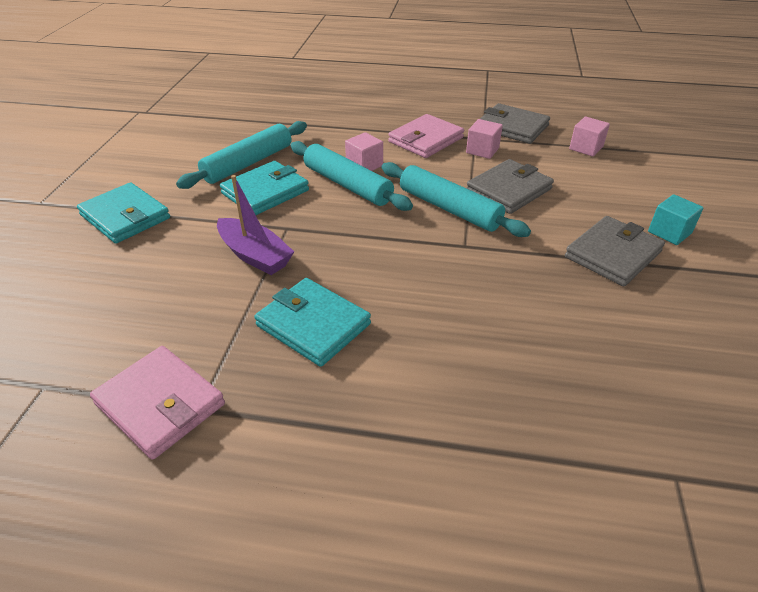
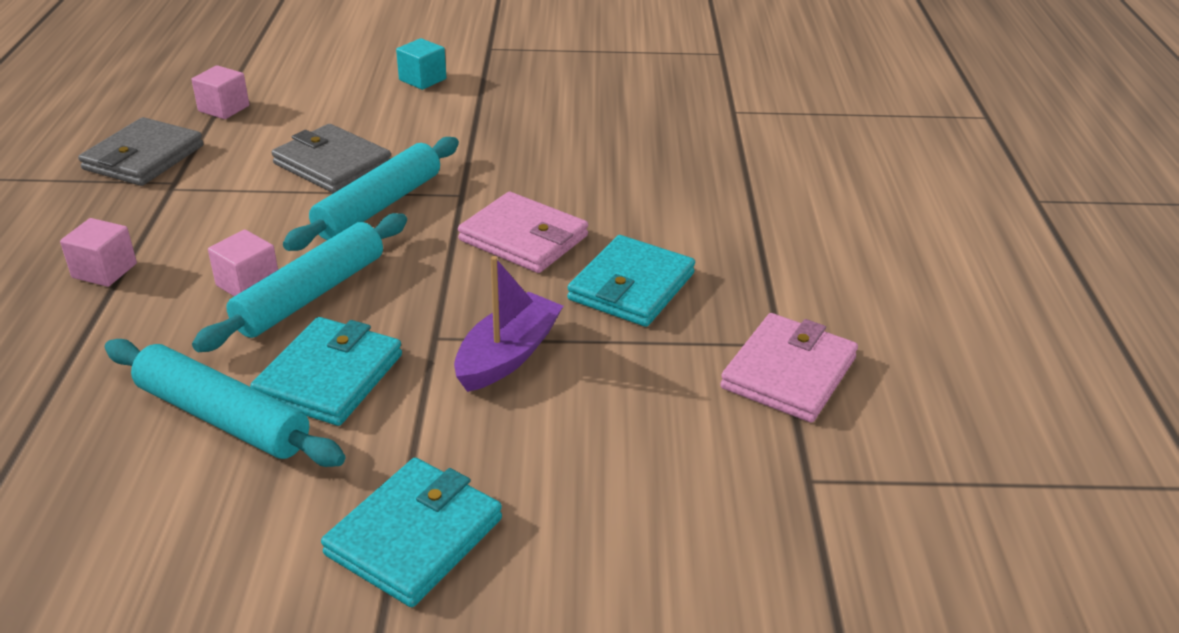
camera: 100 degrees left, 5 degrees down
turquoise wallet [220,161,309,215] -> turquoise wallet turned 75 degrees clockwise [250,317,402,426]
pink wallet [388,114,464,158] -> pink wallet moved to [458,192,588,273]
pink cube [466,119,503,159] -> pink cube moved to [60,218,137,287]
grey wallet [565,216,665,286] -> none

